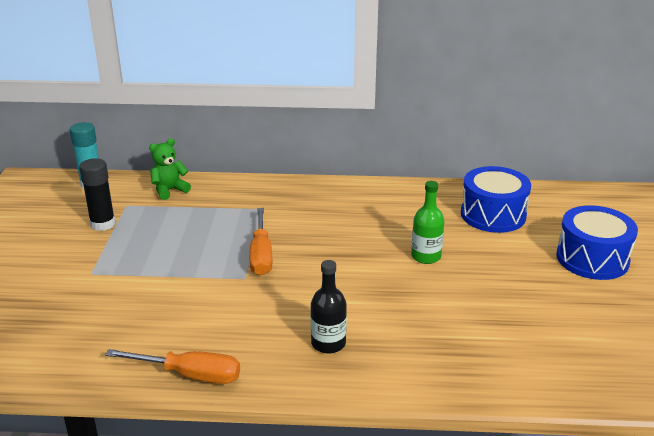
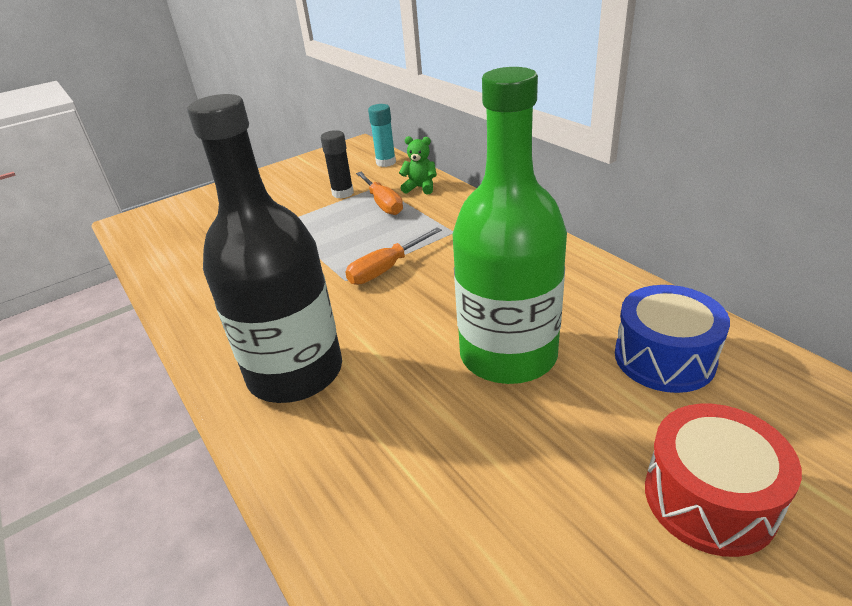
camera: 55 degrees right, 5 degrees up
orange screwdriver [105,349,240,384] -> orange screwdriver moved to [356,172,403,215]
black bottle [311,260,347,354] -> black bottle [187,94,342,403], size x2.48
green bottle [411,181,444,264] -> green bottle [452,67,567,384], size x2.48
blue drum [556,205,638,280] -> red drum [645,404,802,557]

